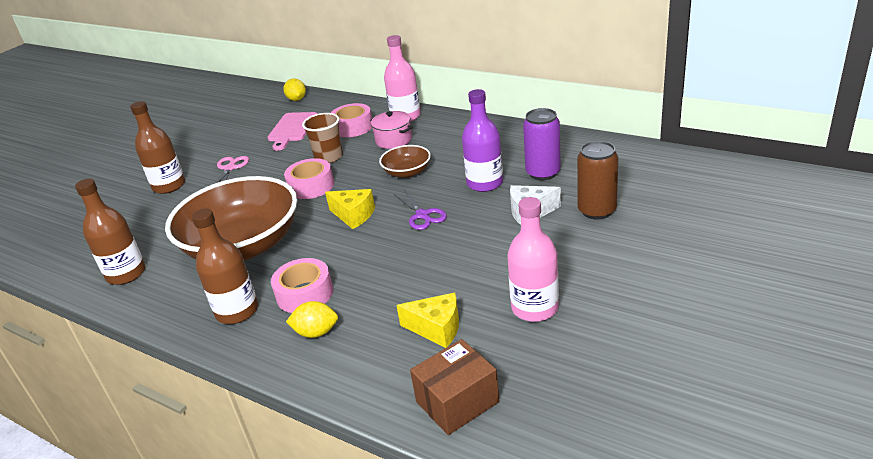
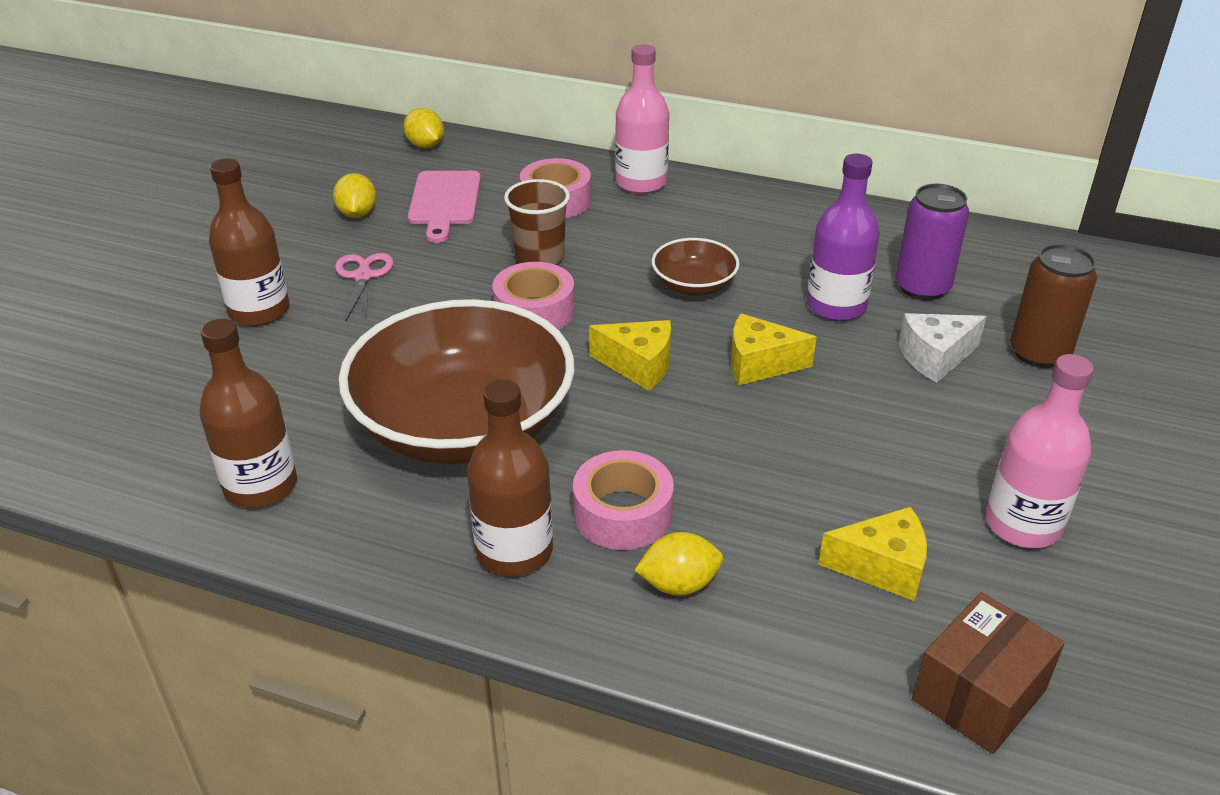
camera: 15 degrees left, 5 degrees up
pink pot [370,111,413,149] -> none
purple scissors [394,190,447,230] -> yellow cheese [731,313,817,385]
none -> yellow lemon [333,173,376,218]

